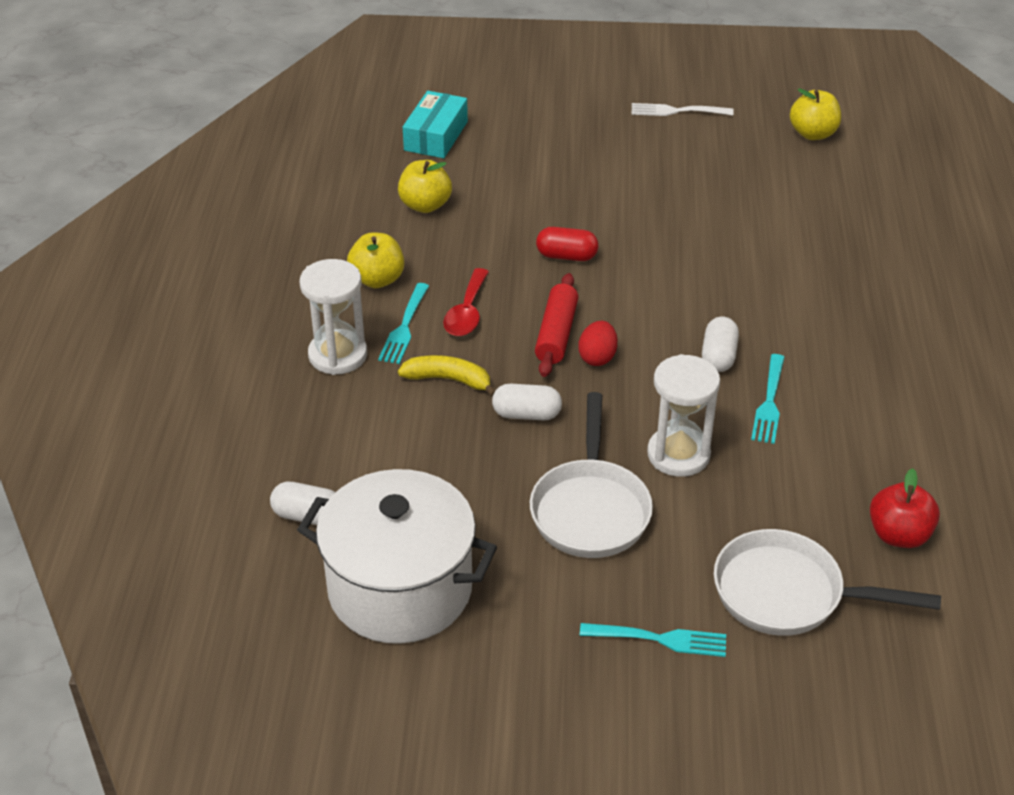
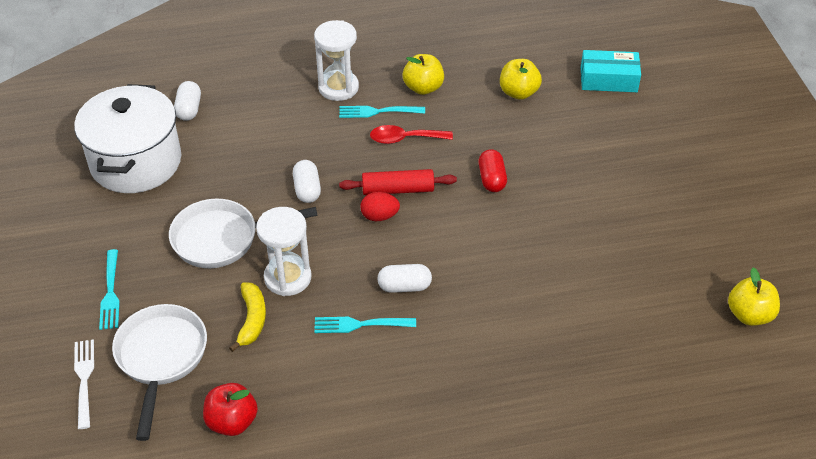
camera: 75 degrees right, 5 degrees up
yellow banana [398,355,495,397] -> yellow banana moved to [229,283,266,352]
white fork [631,103,734,116] -> white fork moved to [74,339,94,429]

